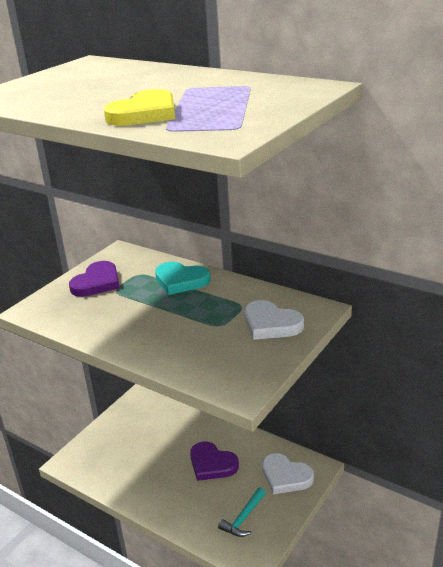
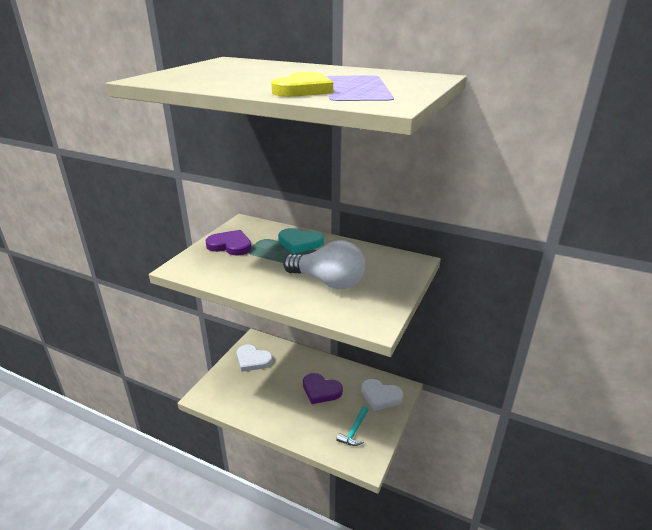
camera: 10 degrees left, 0 degrees up
purple heart [69,261,120,297] -> purple heart turned 90 degrees counterclockwise [206,230,251,256]
white heart [244,300,304,340] -> white heart moved to [237,344,273,372]
none -> white light bulb [283,240,365,289]

